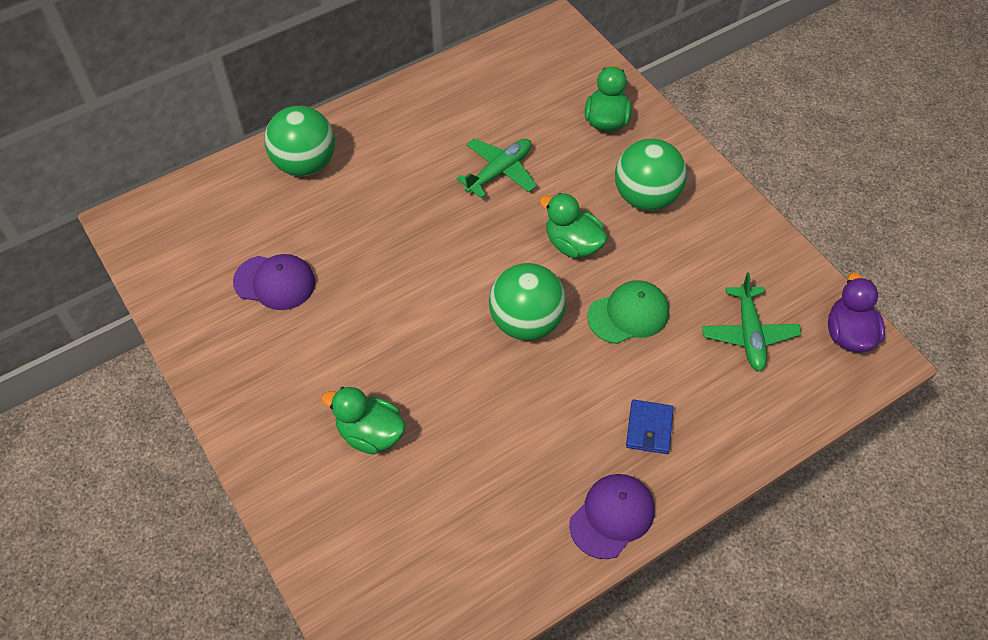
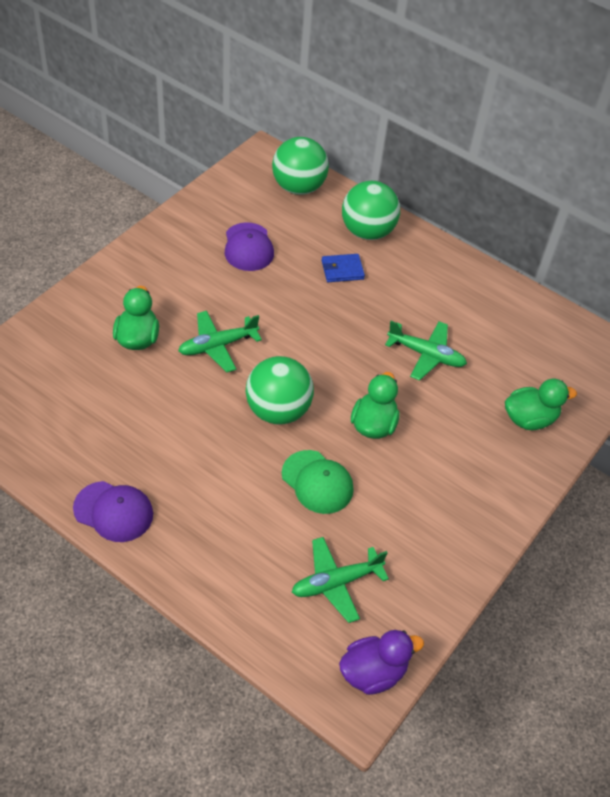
camera: 65 degrees right, 5 degrees down
green ball [615,139,687,211] -> green ball moved to [272,137,329,195]
blue wallet [626,400,674,454] -> blue wallet moved to [321,254,365,282]
none -> green plane [178,311,262,373]

